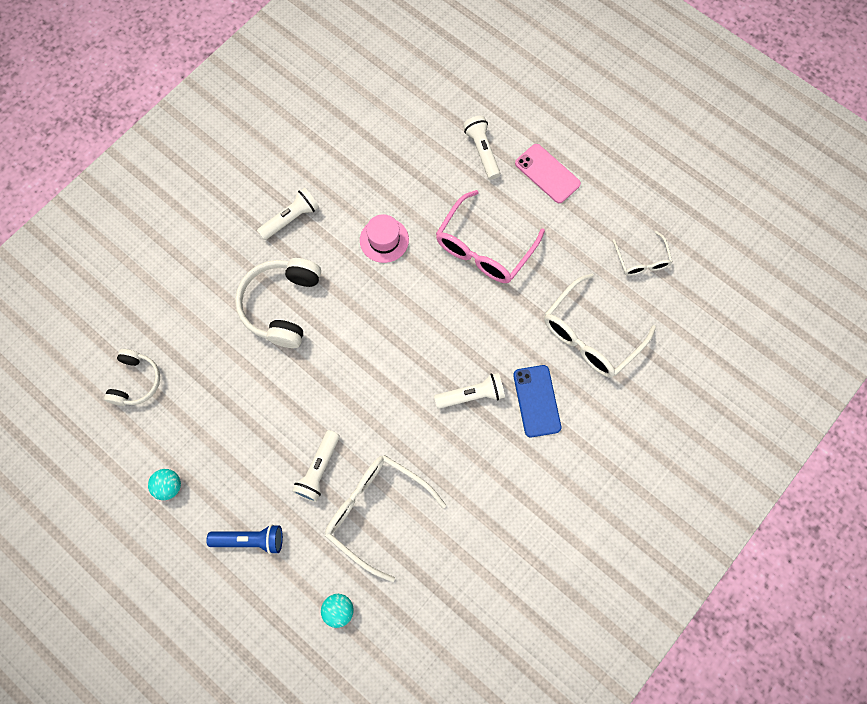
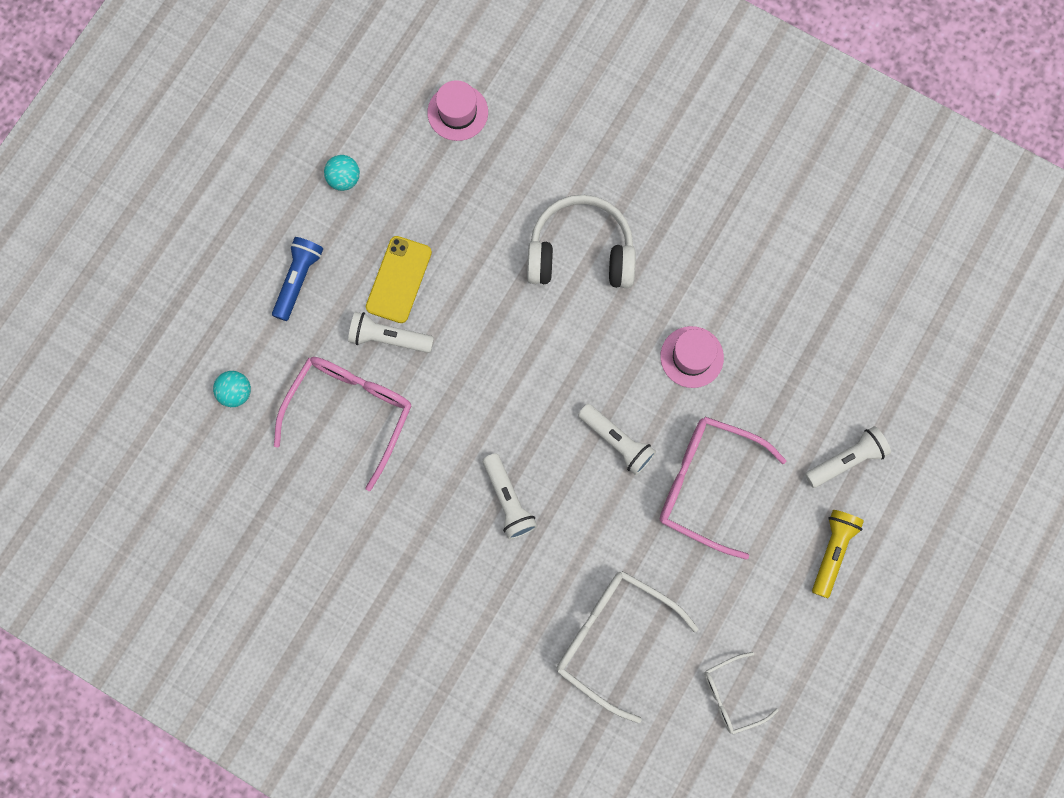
camera: 80 degrees right, 5 degrees up
white headphones [104,349,160,406] -> pink hat [427,80,488,141]
blue flashlight [206,524,283,555] -> blue flashlight turned 150 degrees counterclockwise [272,237,323,321]
white flashlight [257,188,319,240] -> white flashlight moved to [578,404,656,475]
white glasses [325,455,446,582] -> pink glasses [274,357,411,491]
blue phone [513,365,561,437] -> none
pink phone [515,144,581,203] -> yellow flashlight [812,510,864,598]
none -> yellow phone [366,236,432,323]

